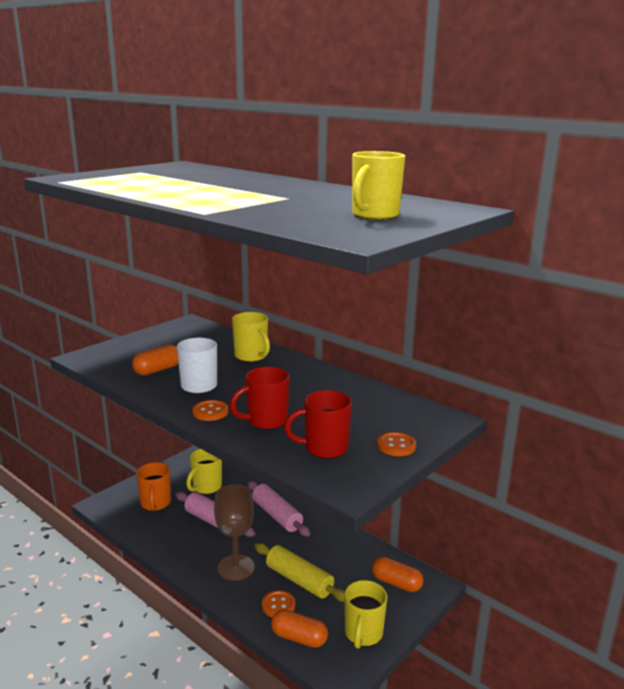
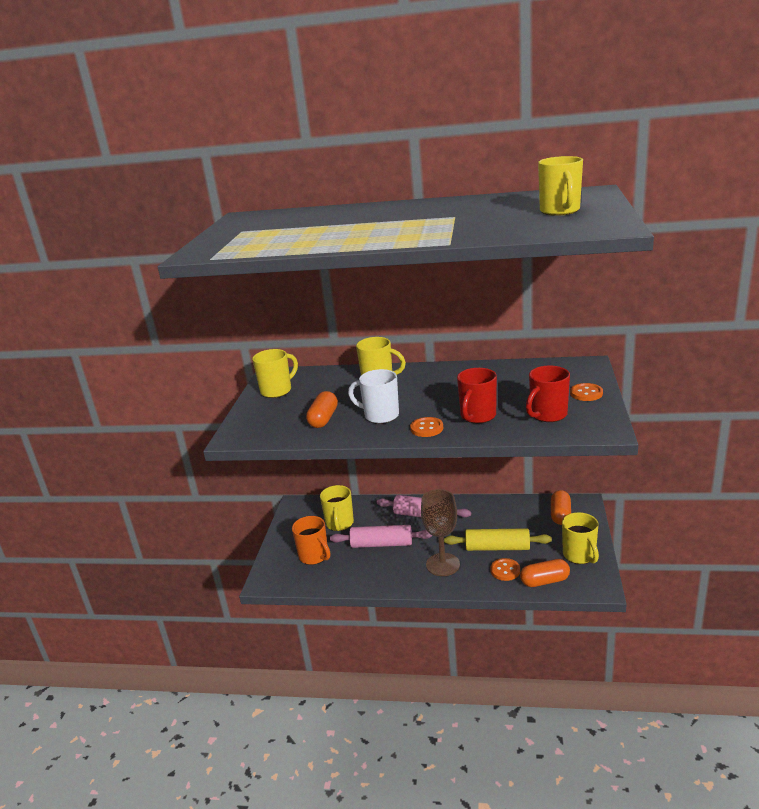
camera: 30 degrees left, 5 degrees up
orange capsule [372,556,424,592] -> orange capsule turned 75 degrees counterclockwise [551,490,571,525]
none -> yellow mug [252,349,298,398]

